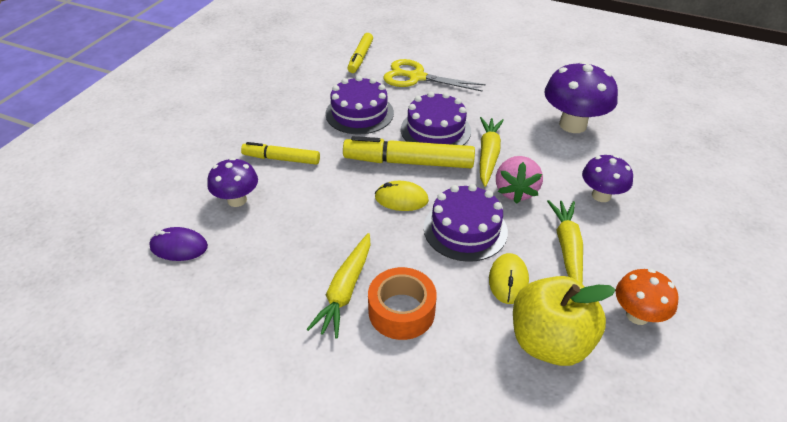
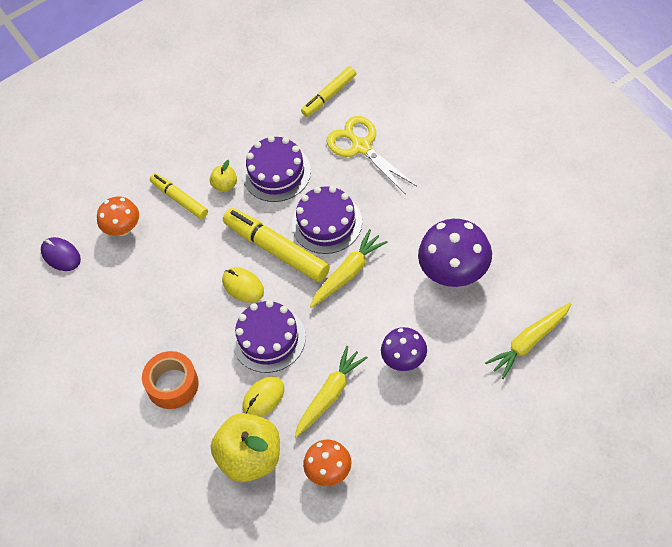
camera: 40 degrees right, 15 degrees up
purple mushroom [207,158,258,207] -> orange mushroom [97,197,139,236]
yellow carrot [306,233,371,339] -> yellow carrot moved to [485,303,571,379]
pink strawberry [496,156,543,204] -> none
none -> yellow apple [210,160,237,192]

